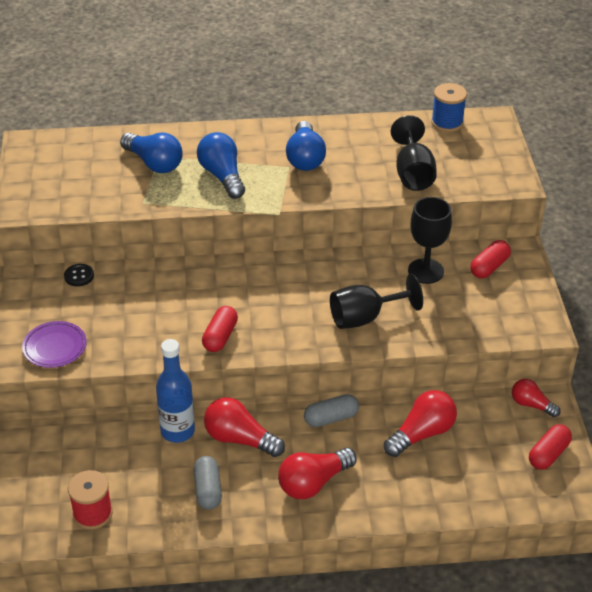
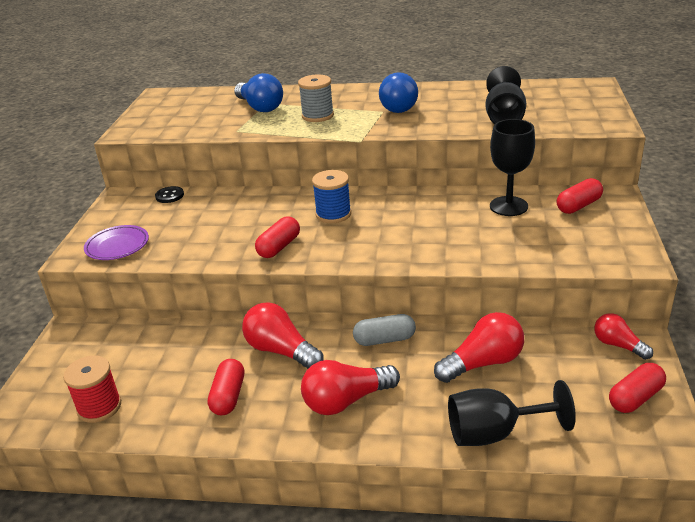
camera: 15 degrees right, 10 degrees down
blue bottle [156,339,195,443] -> none
grey capsule [194,456,222,510] -> red capsule [208,359,244,415]
blue light bulb [197,132,245,199] -> grey spool [298,75,334,122]
black goblet [330,274,423,329] -> black goblet moved to [448,380,576,446]
blue spool [431,83,467,132] -> blue spool moved to [312,170,351,223]

